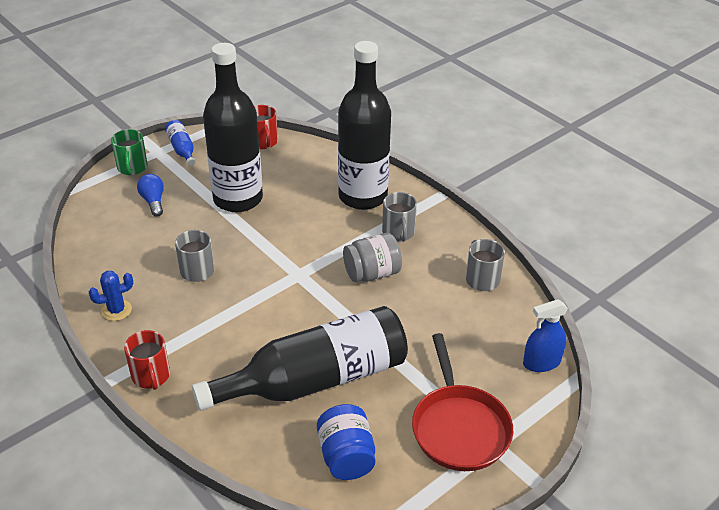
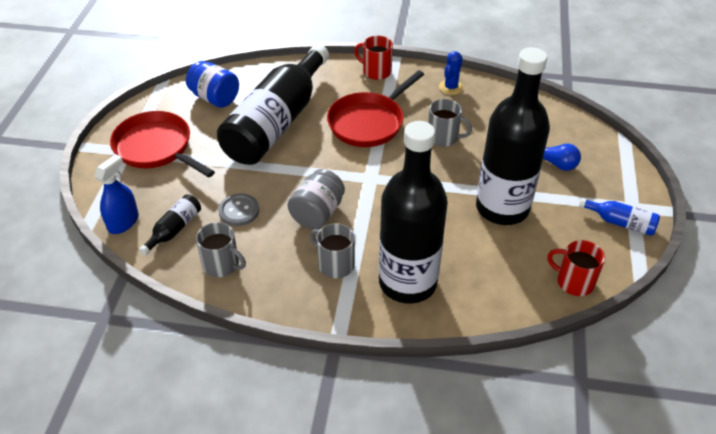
camera: 140 degrees right, 5 degrees up
green mug [111,129,148,175] -> none
none -> black bottle [139,194,201,255]
none -> grey button [218,194,259,226]
none -> red pan [327,70,424,147]

